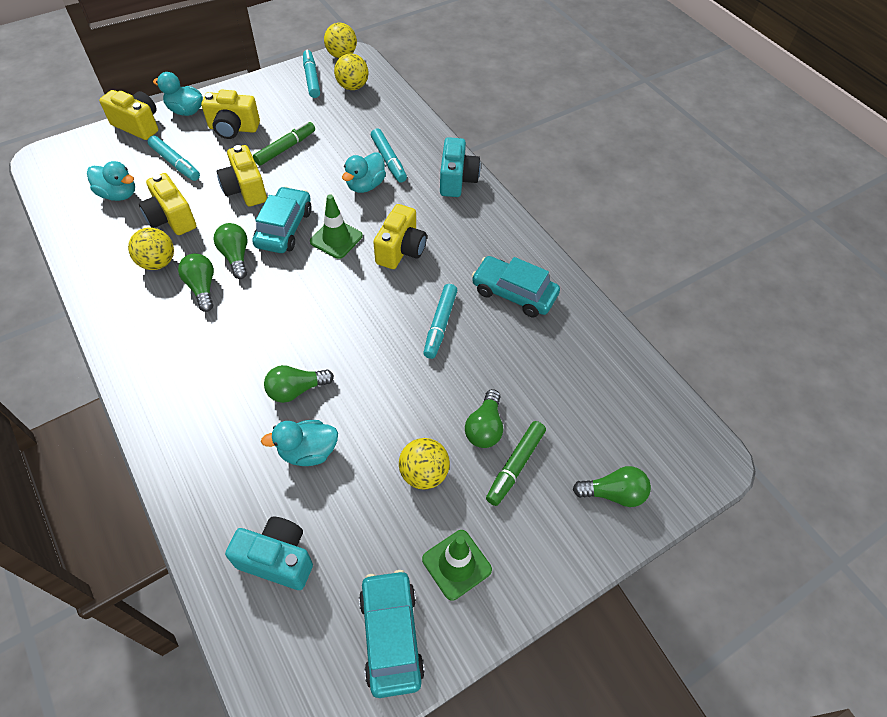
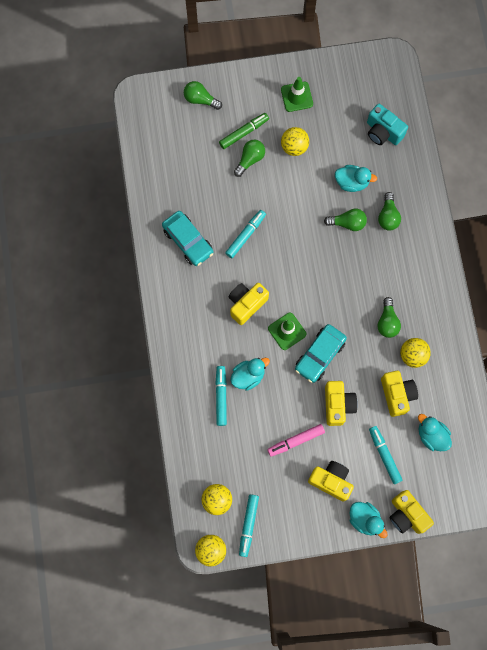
camera: 155 degrees left, 20 degrees up
green light bulb [214,223,247,279] -> green light bulb moved to [378,192,401,231]
green marker [253,121,315,166] -> pink marker [267,424,325,457]
turquoise car [359,570,425,698] -> none
turquoise camera [440,137,481,197] -> none

